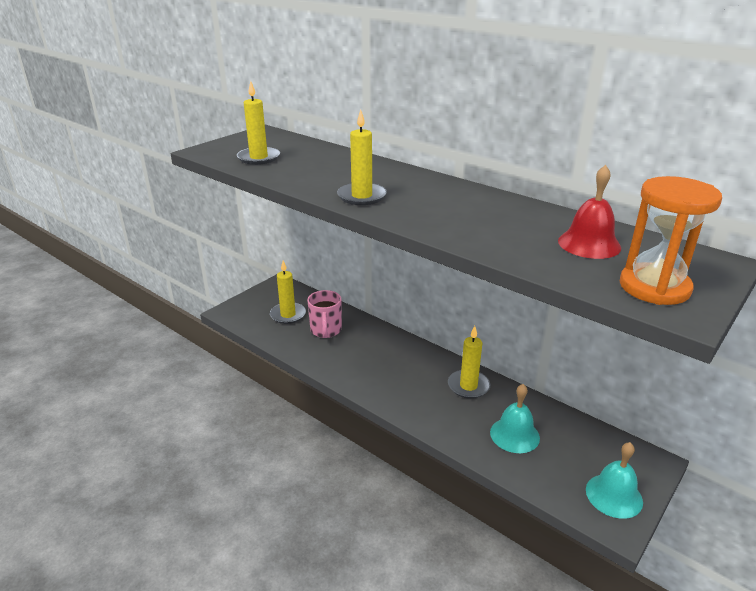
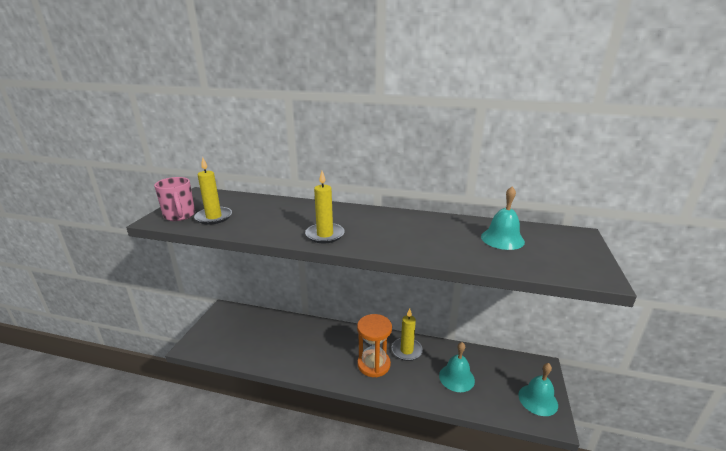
camera: 25 degrees left, 5 degrees down
yellow candle [270,261,306,324] -> none
pink mug [307,290,342,338] -> pink mug moved to [154,177,195,221]
red bell [558,165,621,259] -> turquoise bell [481,186,525,250]
orange hourglass [620,176,722,305] -> orange hourglass moved to [357,314,392,377]

